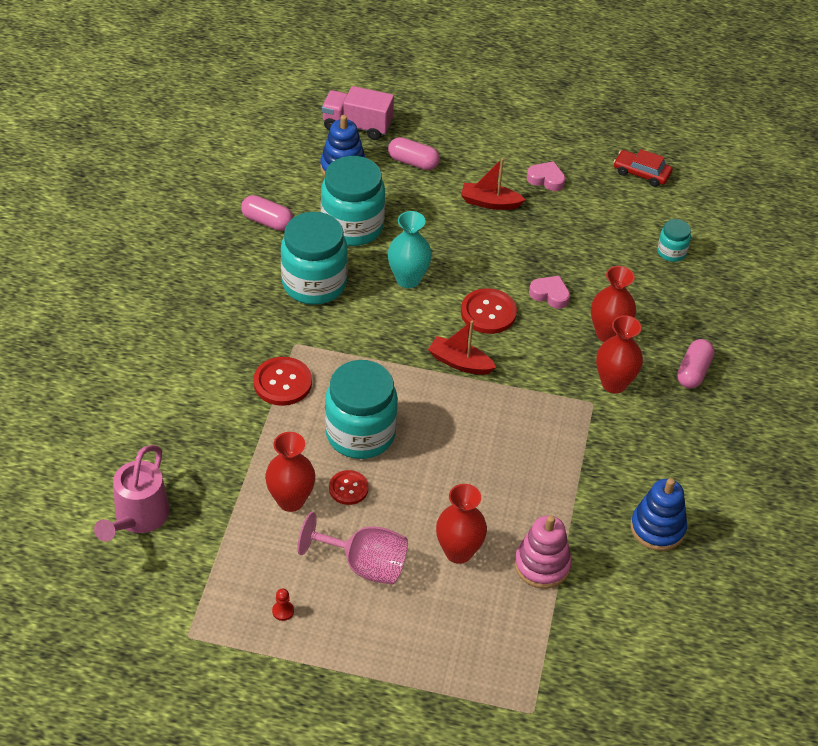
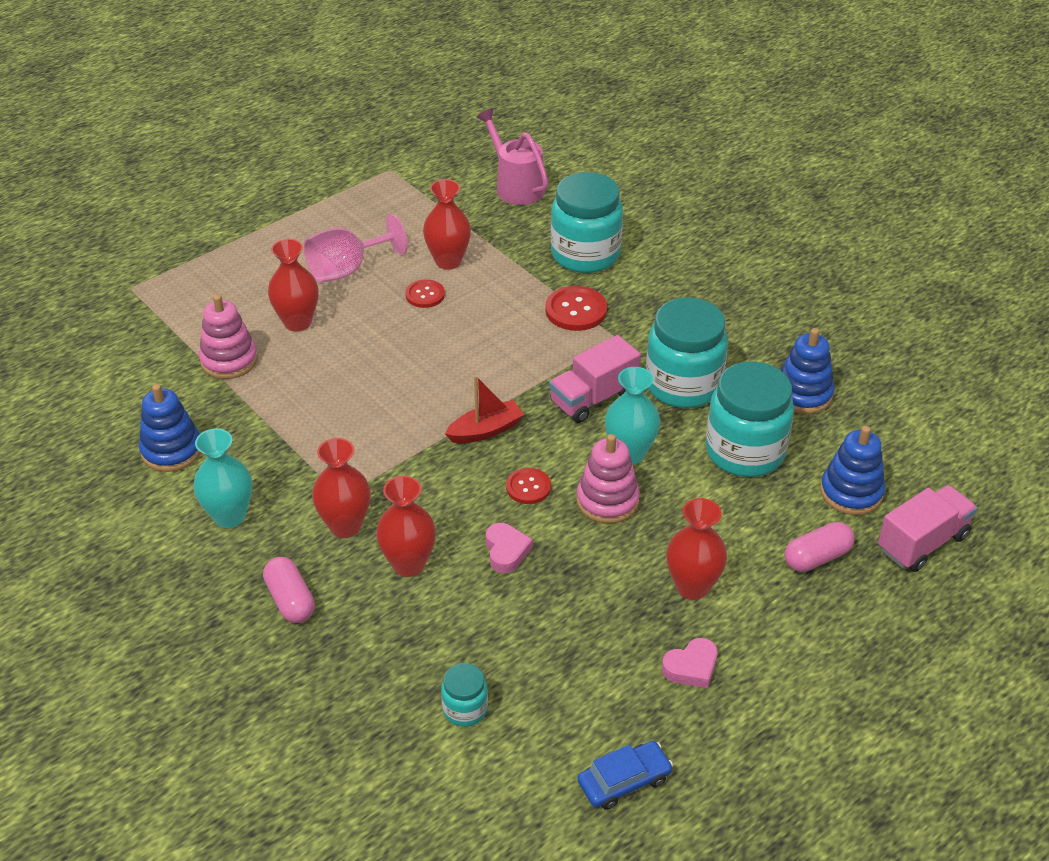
camera: 130 degrees right, 5 degrees down
pink capsule [241,195,293,231] -> blue stacking toy [781,328,834,414]
red pawn [272,589,294,621] -> none
turquoise jar [325,360,398,459] -> turquoise jar moved to [551,172,623,273]
red boat [461,158,526,210] -> red vase [666,498,727,600]
red button [461,288,517,334] -> red button [506,468,551,504], size x0.64
pink heart [529,276,570,309] -> pink heart turned 75 degrees counterclockwise [486,523,533,573]
red car [614,149,672,187] -> blue car [577,741,673,810]
none -> turquoise vase [193,428,252,528]
none -> pink truck [549,335,641,423]
none -> pink stacking toy [577,434,640,524]

